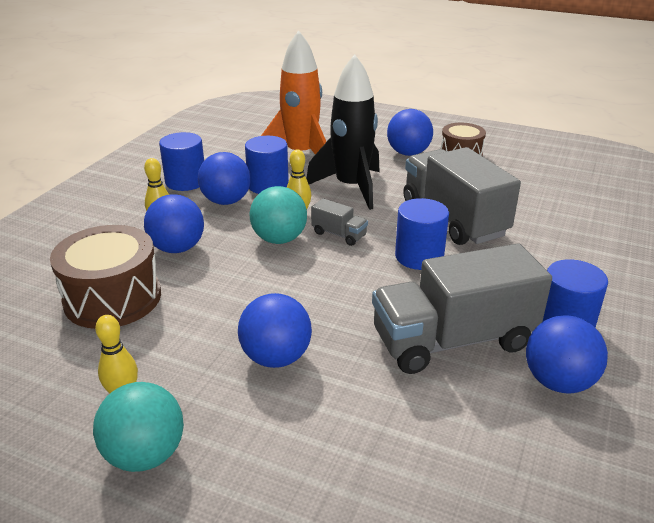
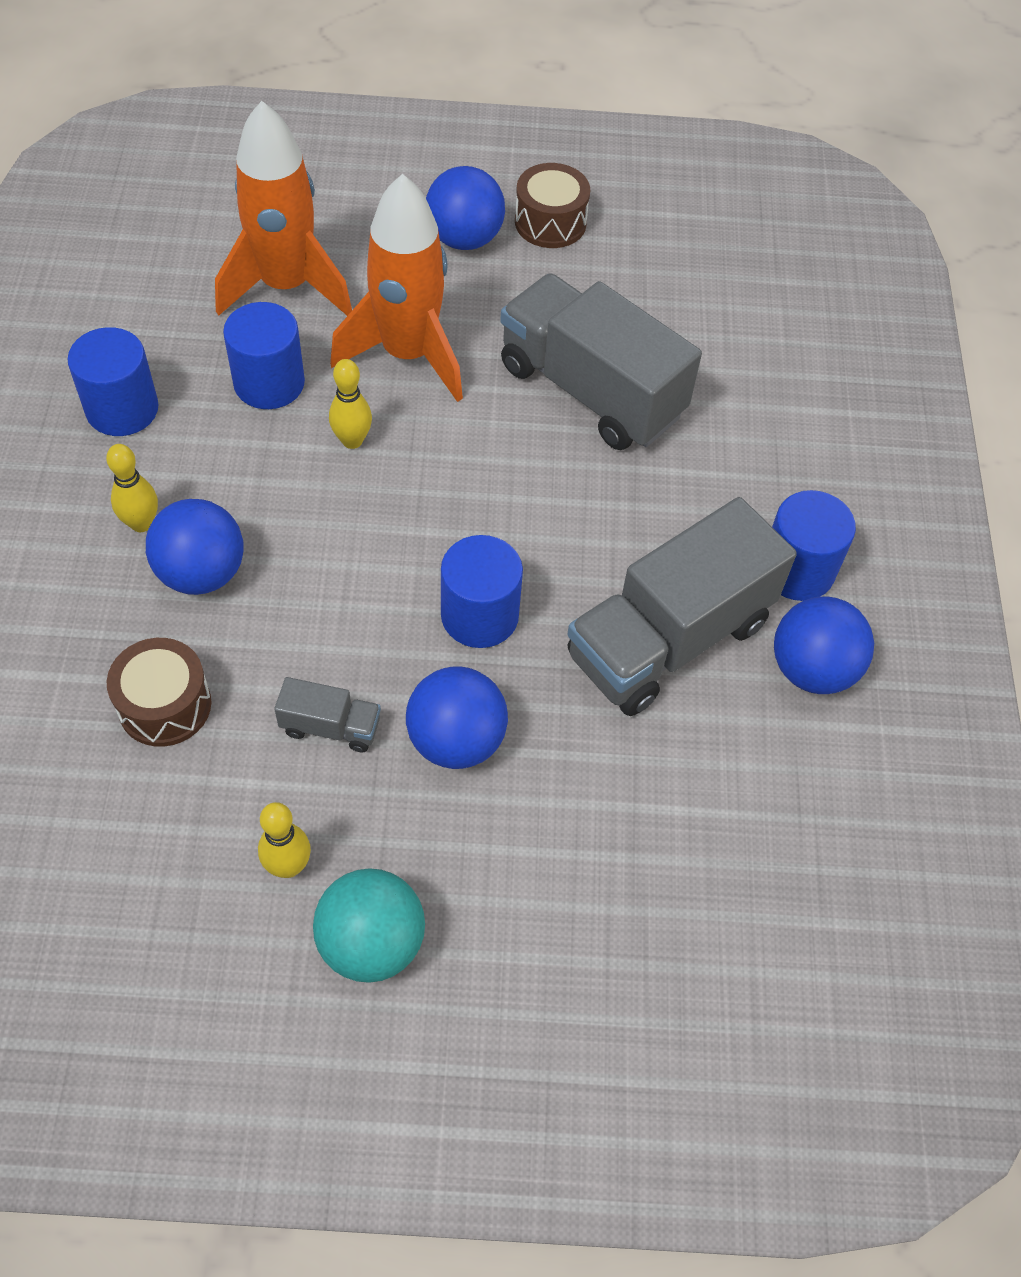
camera: 25 degrees left, 25 degrees up
brown drum [50,225,161,329] -> brown drum [107,638,211,747], size x0.63
blue ball [198,152,251,205] -> none
turquoise ball [249,186,307,244] -> none
black rocket [307,54,380,210] -> orange rocket [330,174,463,402]
grey truck [311,198,368,246] -> grey truck moved to [274,677,381,752]
blue cylinder [395,198,449,270] -> blue cylinder moved to [441,535,523,648]

